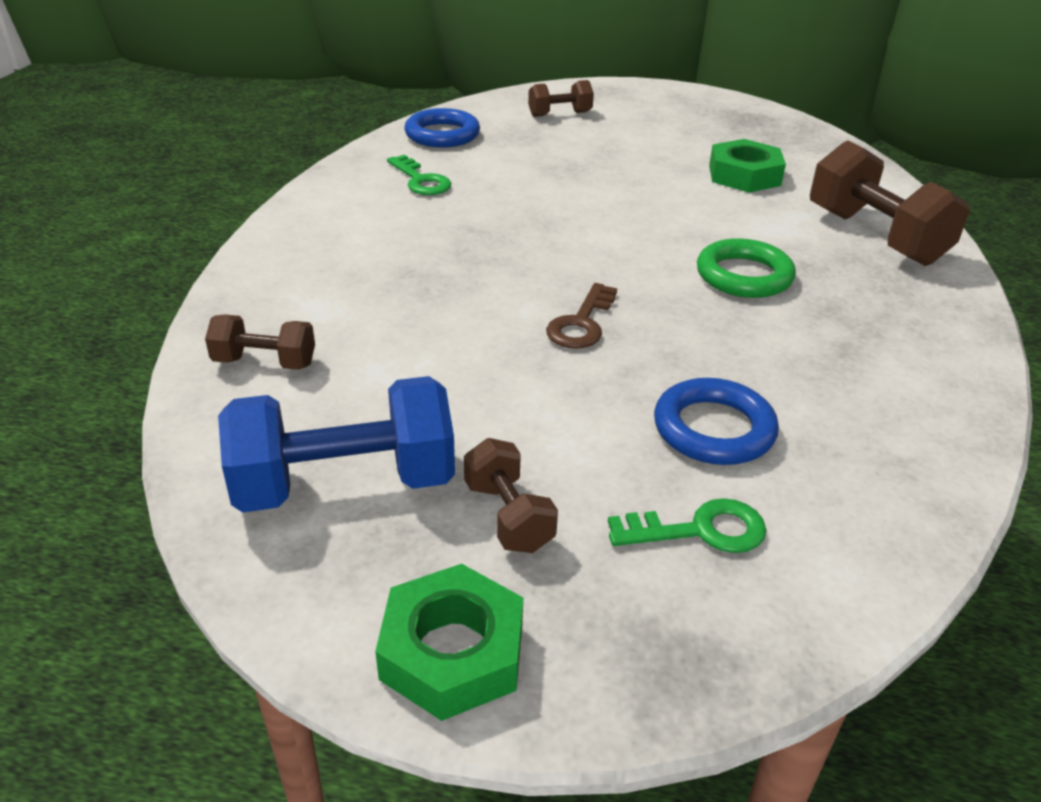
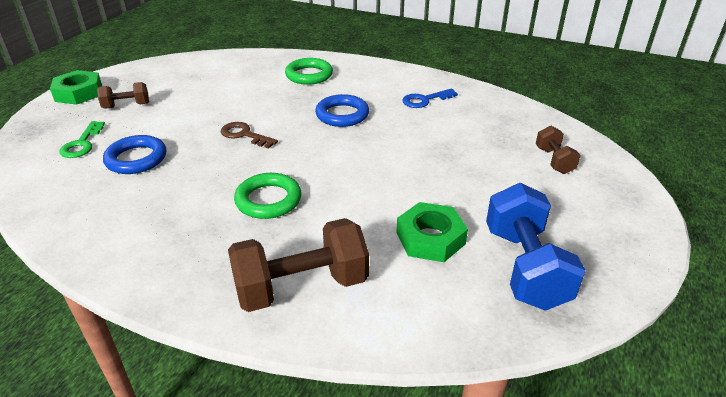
camera: 100 degrees right, 0 degrees up
brown dumbbell [205,314,315,370] -> none
blue dumbbell [218,376,455,512] -> blue dumbbell moved to [486,183,586,311]
green key [387,155,451,195] -> blue key [402,89,458,108]
blue ring [404,108,480,148] -> blue ring moved to [315,94,369,127]
none -> green ring [285,58,333,85]

